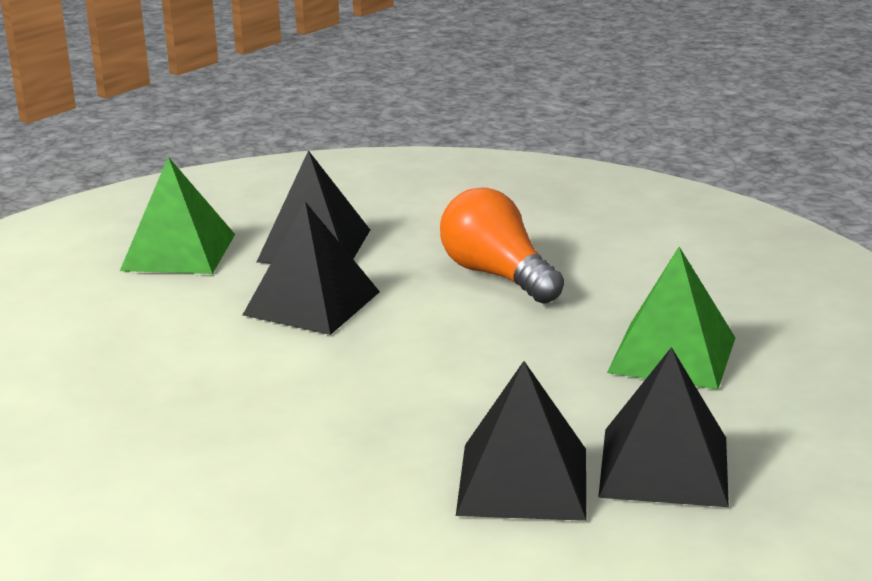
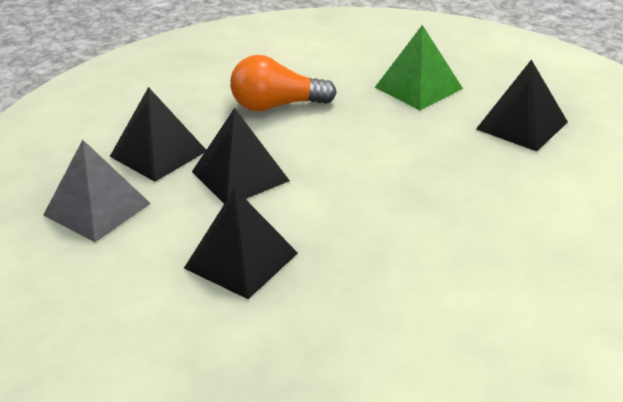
camera: 60 degrees left, 10 degrees up
green pyramid [120,157,235,274] -> grey pyramid [43,140,151,242]
black pyramid [456,361,586,521] -> black pyramid moved to [184,188,298,299]

